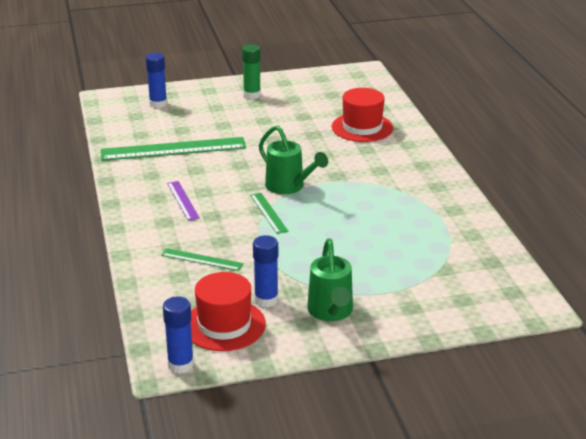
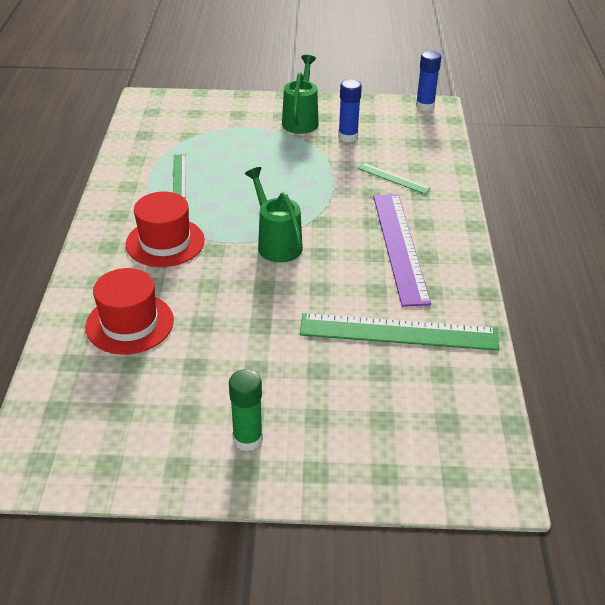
camera: 165 degrees left, 10 degrees up
blue glue stick [146,53,167,108] -> none
purple ruler [167,181,200,221] -> purple ruler [373,194,431,307], size x2.03
red hat [191,272,266,351] -> red hat moved to [126,192,205,267]
green ruler [250,193,288,234] -> green ruler moved to [173,154,186,199]

